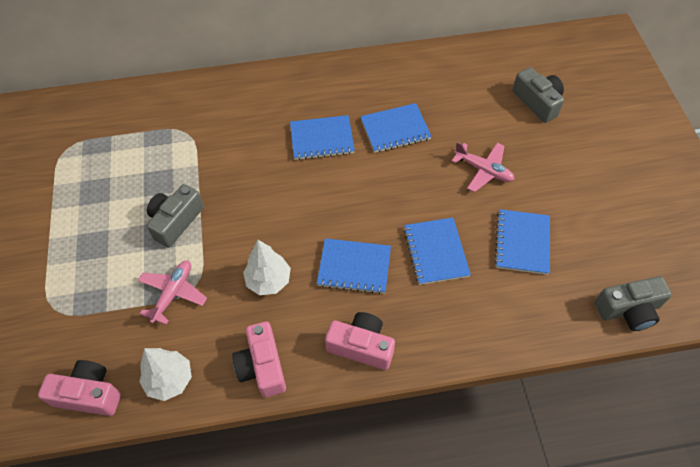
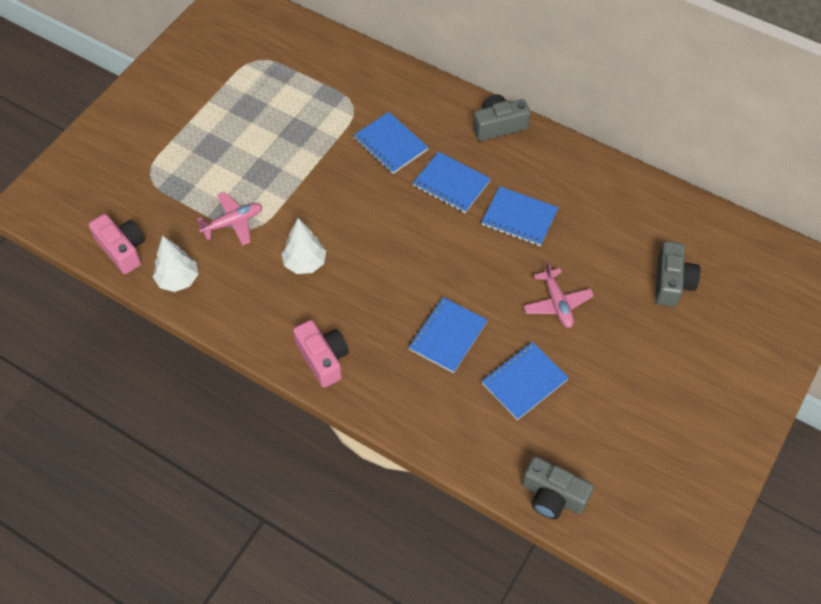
camera: 40 degrees right, 0 degrees up
grey camera [147,184,204,248] -> grey camera moved to [473,94,531,141]
pink camera [232,322,286,397] -> none
blue notebook [317,238,391,294] -> blue notebook moved to [353,112,429,174]

